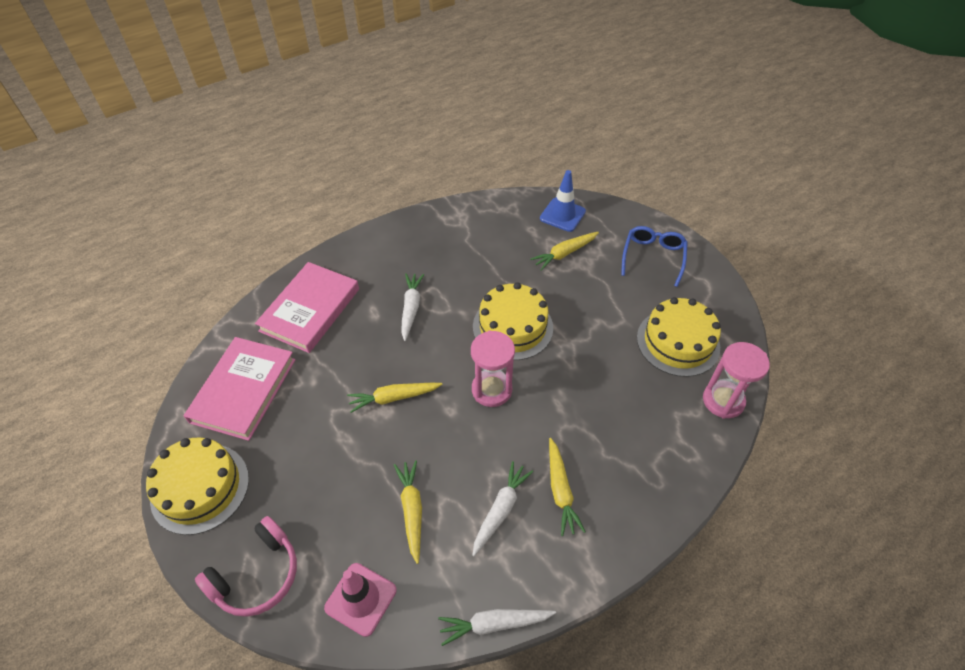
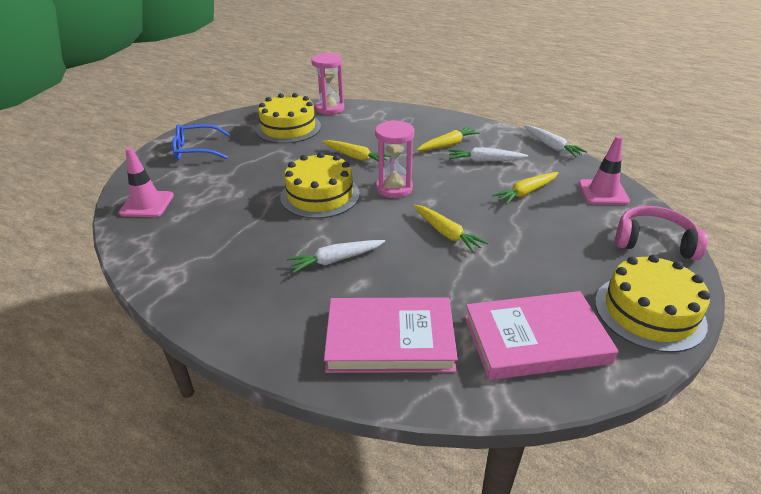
camera: 115 degrees left, 15 degrees down
yellow carrot [530,232,599,271] -> yellow carrot moved to [322,140,390,162]
blue traffic cone [540,170,586,232] -> pink traffic cone [119,147,174,217]

